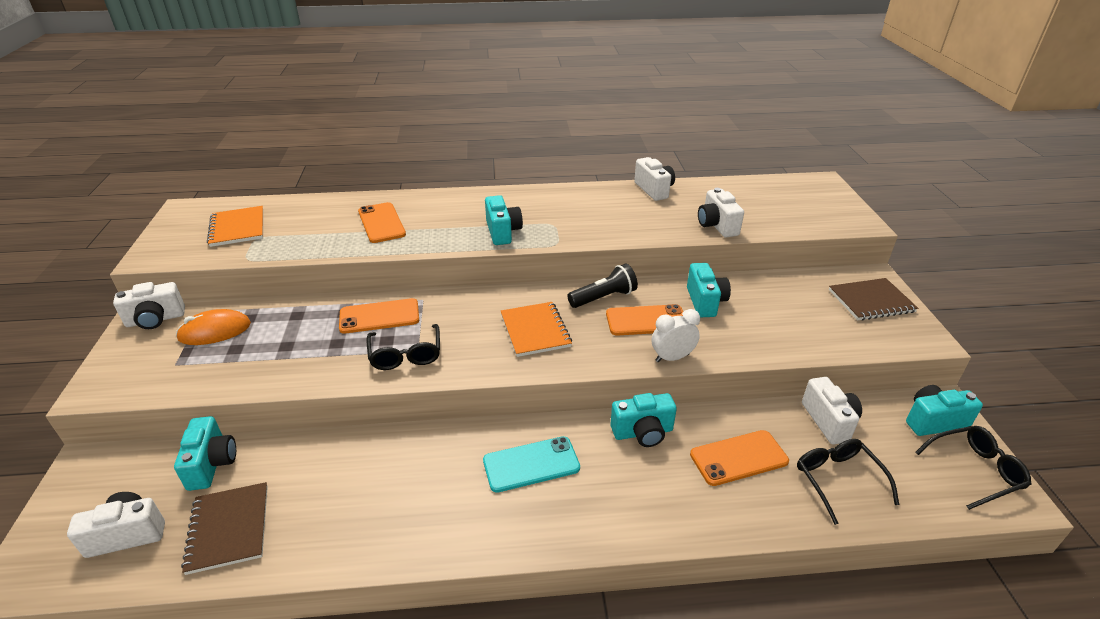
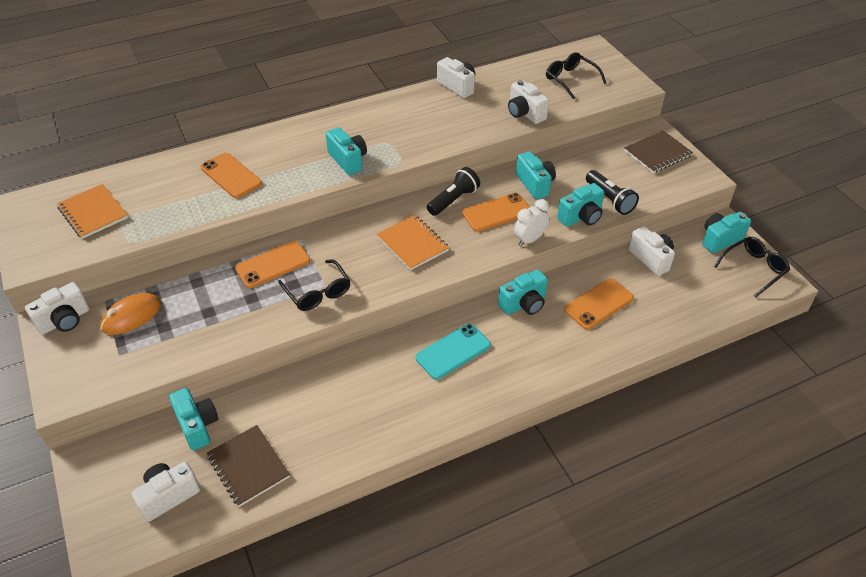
camera: 20 degrees left, 10 degrees up
black glasses [797,439,899,525] -> black glasses moved to [546,52,606,99]
none -> turquoise camera [557,183,604,227]
none -> black flashlight [586,170,639,215]

